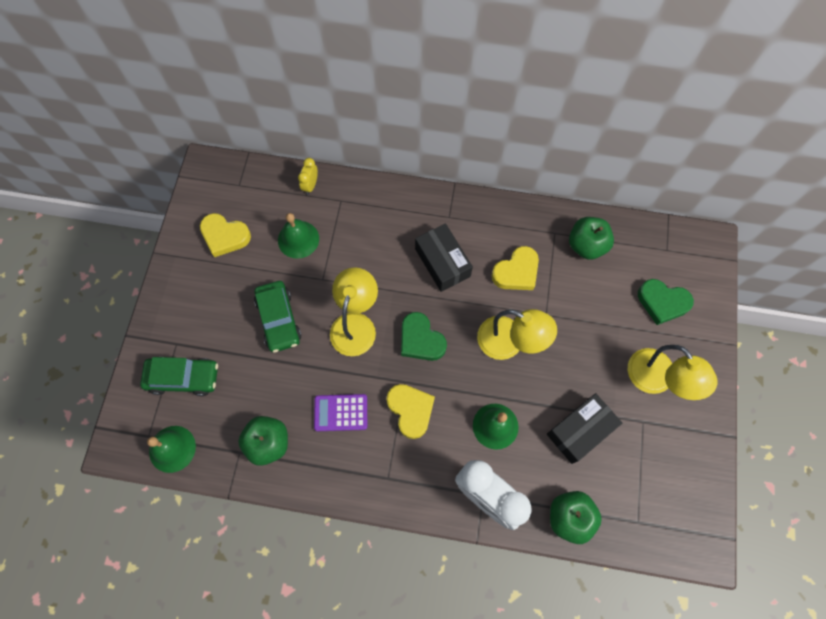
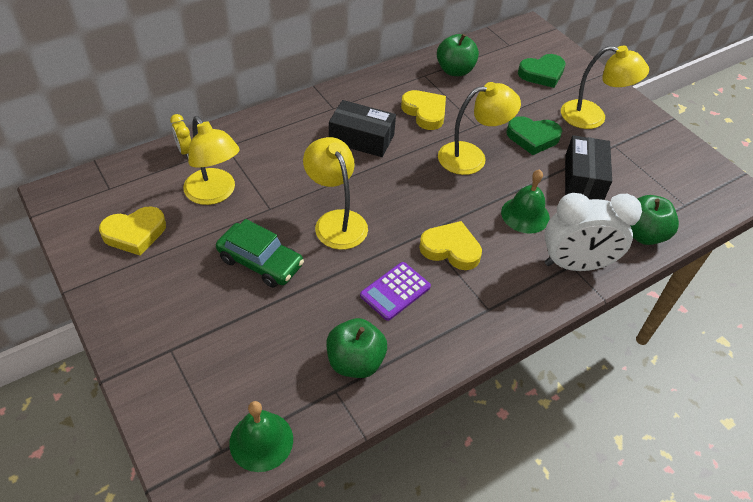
camera: 45 degrees left, 20 degrees down
green car [140,357,218,396] -> none
green bell [278,213,319,259] -> yellow lamp [183,116,240,205]
green heart [401,312,447,361] -> green heart moved to [506,116,562,155]
yellow heart [491,246,539,290] -> yellow heart turned 45 degrees counterclockwise [401,90,446,130]

